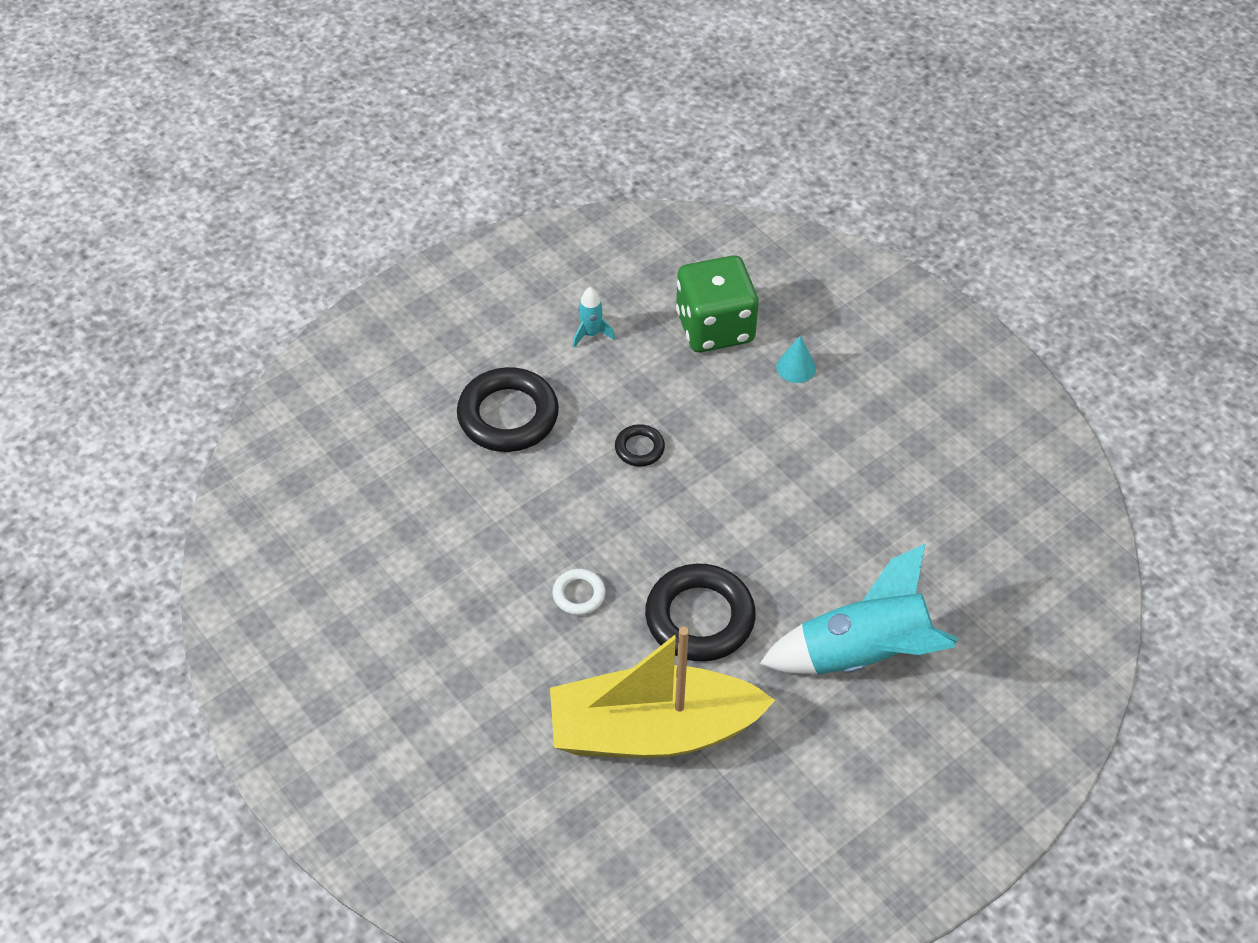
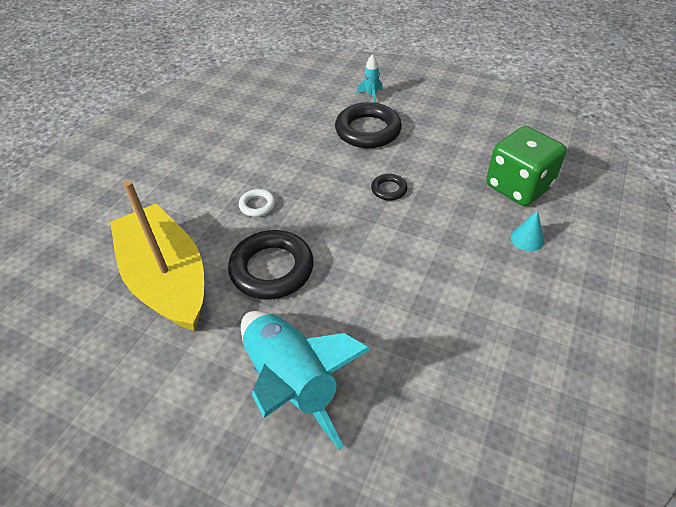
camera: 65 degrees right, 5 degrees down
turquoise rocket [573,287,615,348] -> turquoise rocket moved to [357,54,383,103]

